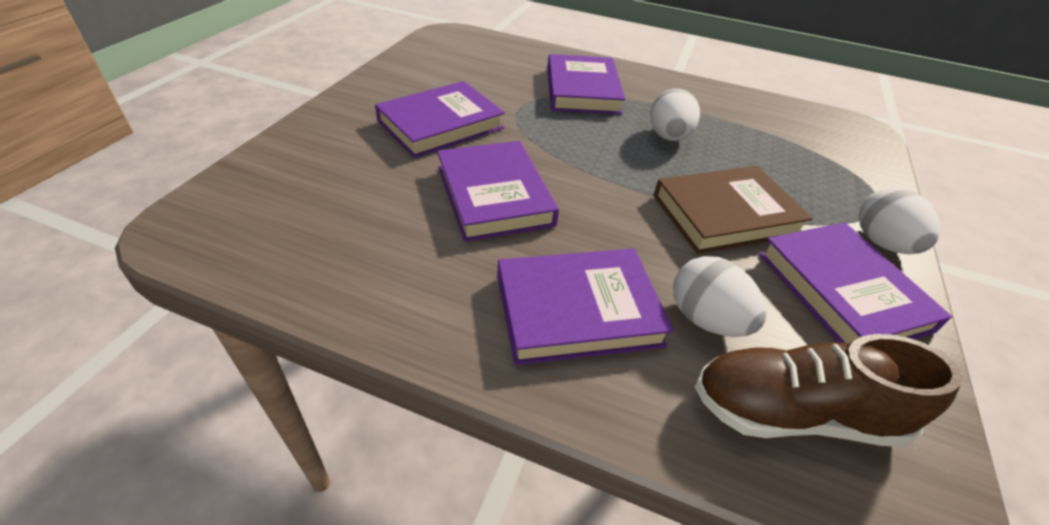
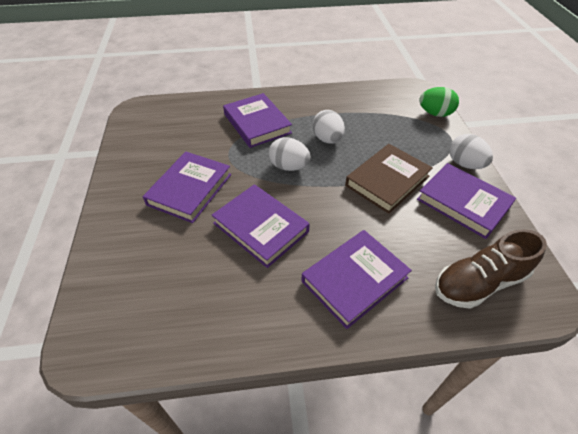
camera: 25 degrees left, 5 degrees up
white egg [673,256,767,337] -> white egg moved to [269,137,311,171]
none -> green egg [419,87,459,117]

